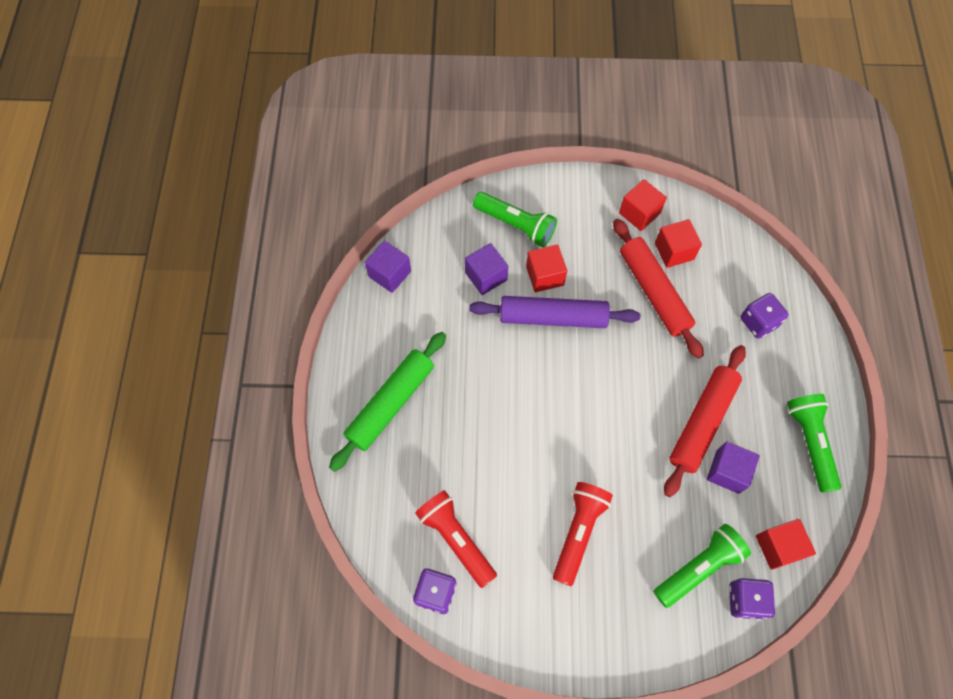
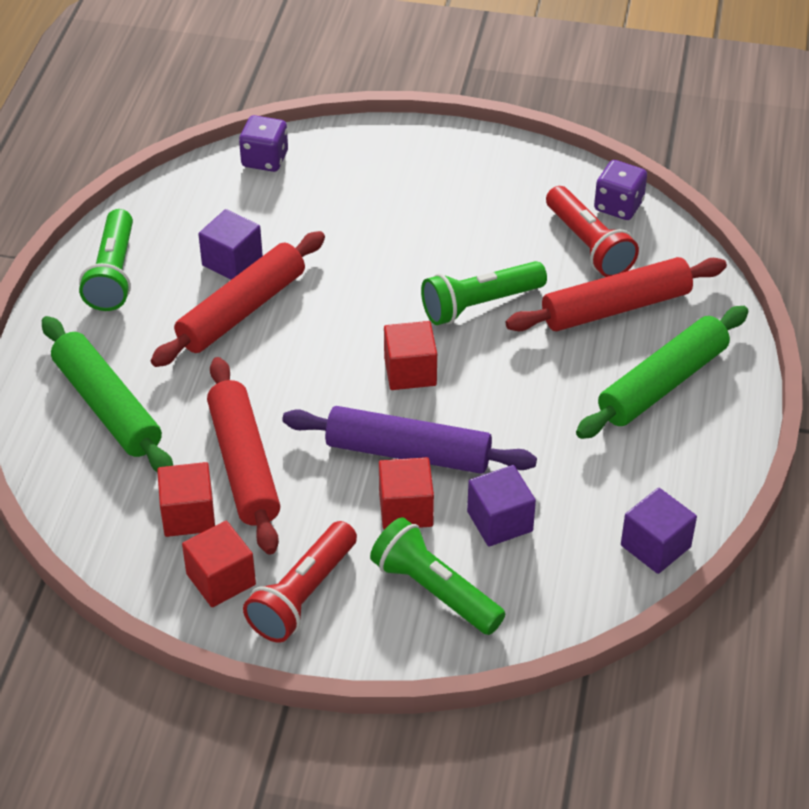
camera: 170 degrees left, 20 degrees down
red flashlight [553,482,613,586] -> red flashlight moved to [243,521,357,643]
green flashlight [654,524,751,608] -> green flashlight moved to [421,261,547,325]
purple dice [740,293,789,339] -> green rolling pin [42,316,173,473]
red cube [756,519,816,570] -> red cube moved to [384,321,437,390]
none -> red rolling pin [506,257,727,331]

